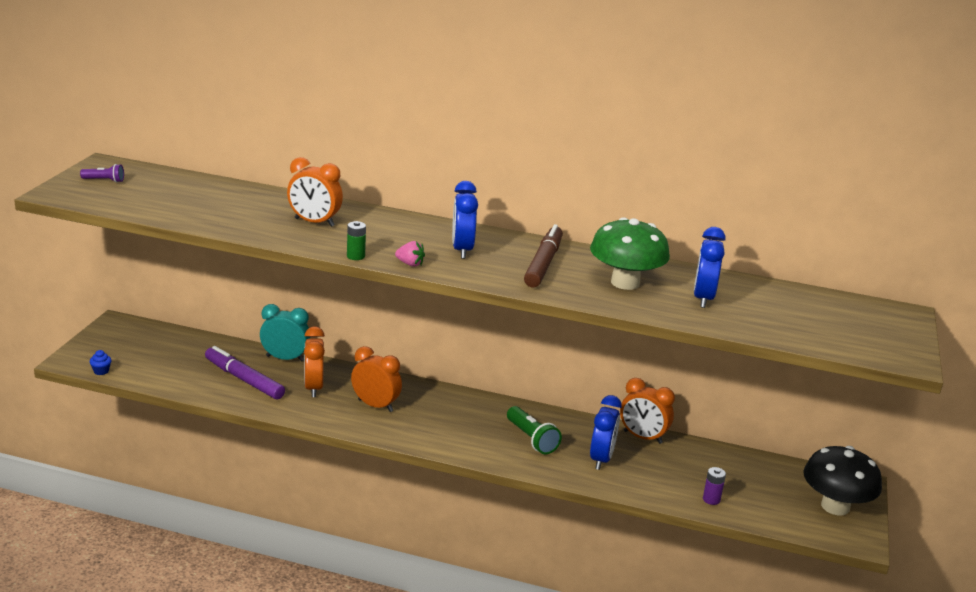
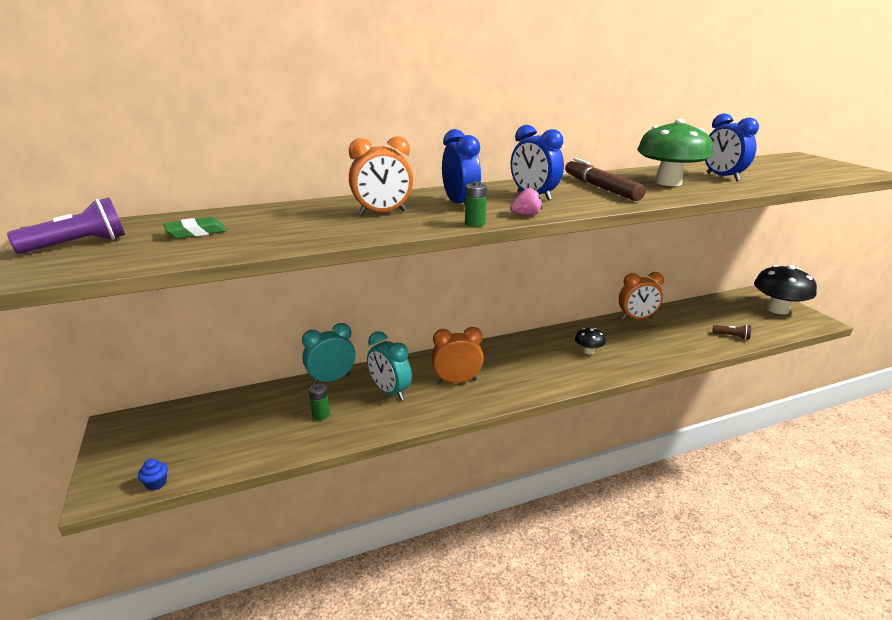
camera: 35 degrees left, 0 degrees up
purple flashlight [80,164,124,183] -> purple flashlight [7,198,125,254], size x1.67
purple marker [205,346,285,400] -> green battery [309,383,330,420]
orange clock [304,326,325,397] -> turquoise clock [367,331,412,400]
green flashlight [507,406,562,454] -> black mushroom [575,328,606,354]
blue clock [590,395,622,470] -> blue clock moved to [442,129,481,204]
purple battery [703,467,726,505] -> brown flashlight [713,324,751,340]
none -> green eraser [163,217,226,239]

